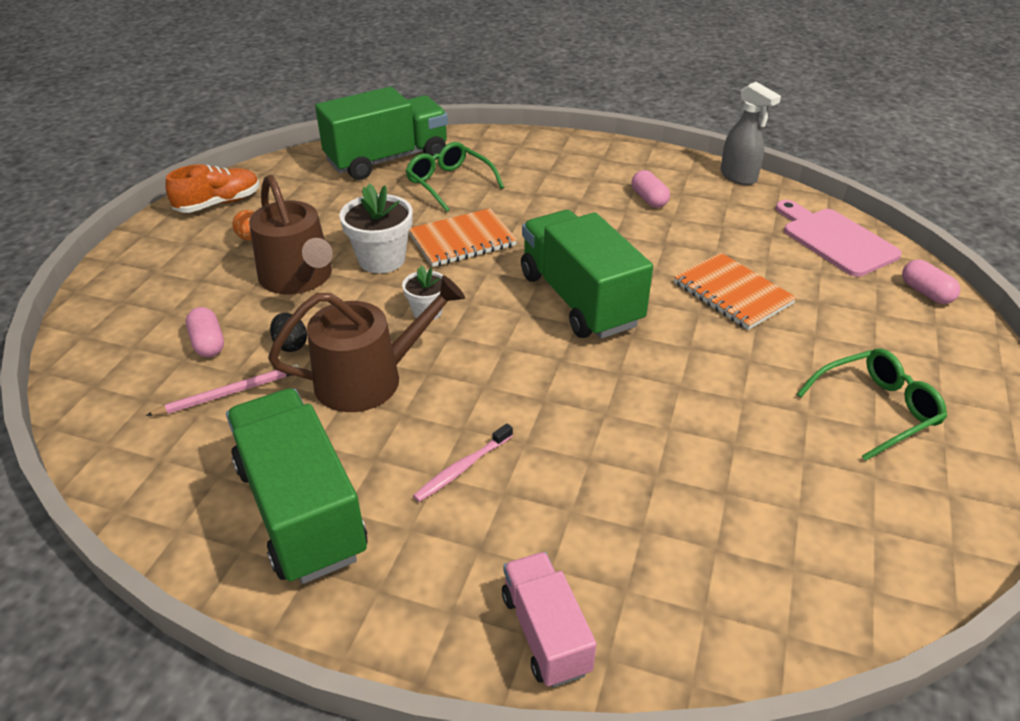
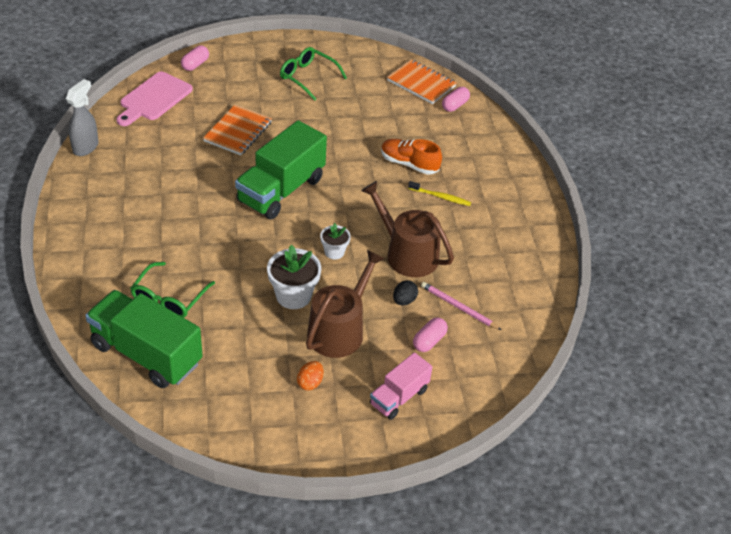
camera: 120 degrees left, 5 degrees up
orange shoe [165,164,260,213] -> orange shoe moved to [381,139,442,175]
green truck [226,388,367,584] -> none
orange notebook [409,208,517,267] -> orange notebook moved to [387,59,456,104]
pink toothbrush [413,423,513,502] -> yellow toothbrush [408,181,471,206]
pink truck [502,552,597,688] -> pink truck moved to [370,352,432,420]
pink capsule [632,170,670,208] -> pink capsule moved to [442,87,470,112]

